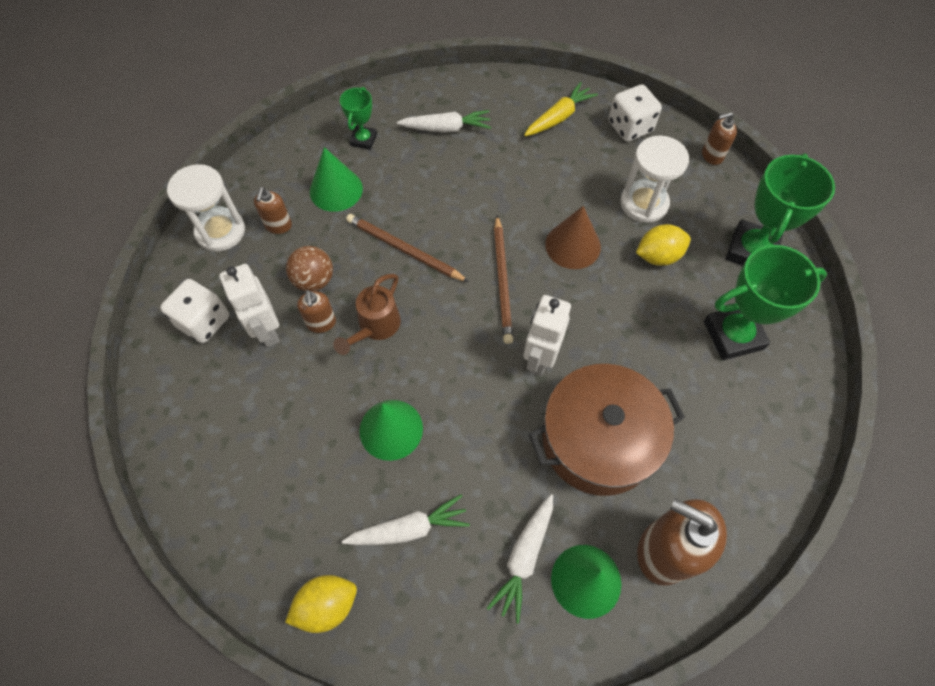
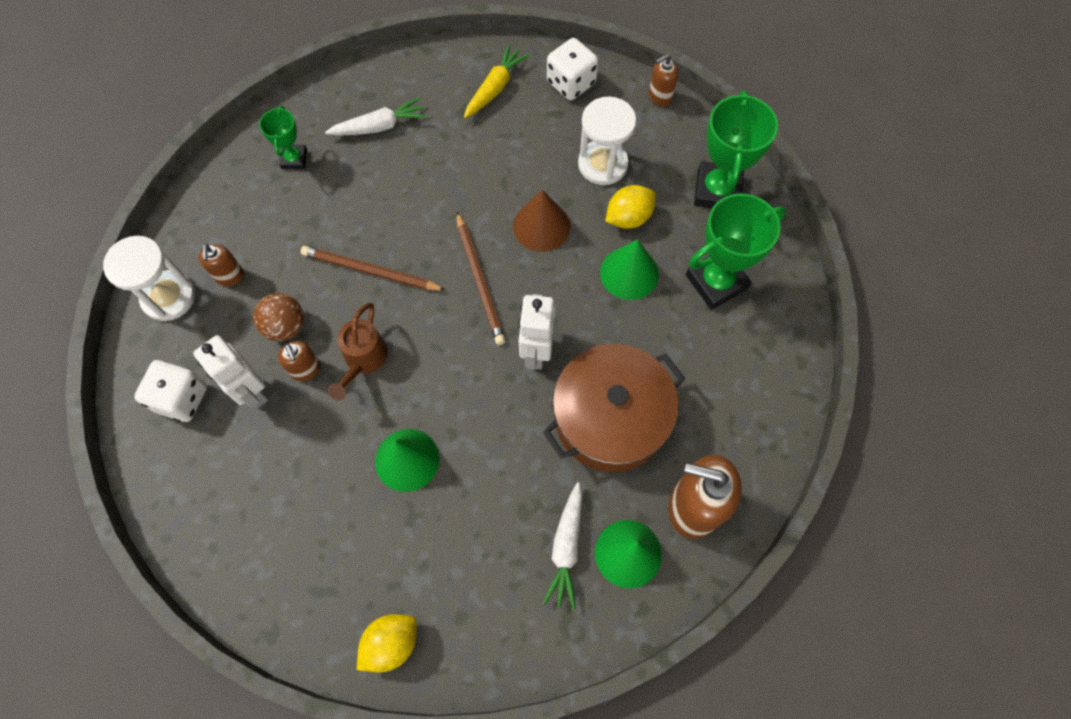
camera: 15 degrees left, 5 degrees up
green cone [310,147,363,212] -> green cone moved to [600,239,659,300]
white carrot [342,494,470,545] -> none

